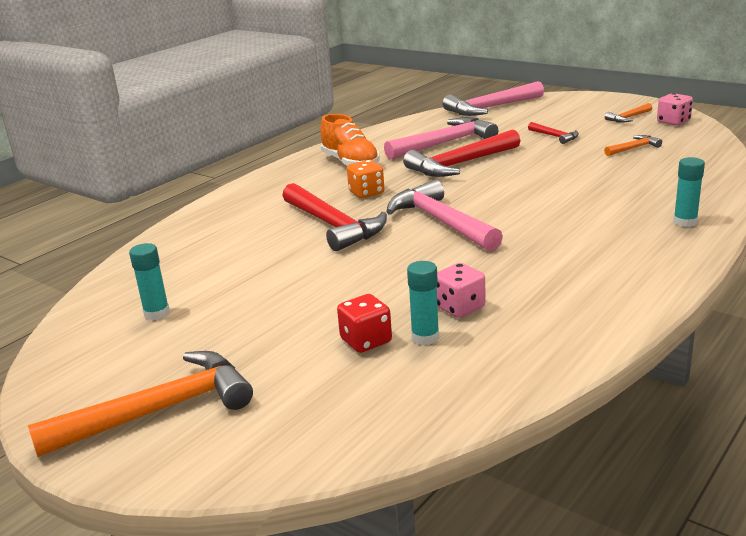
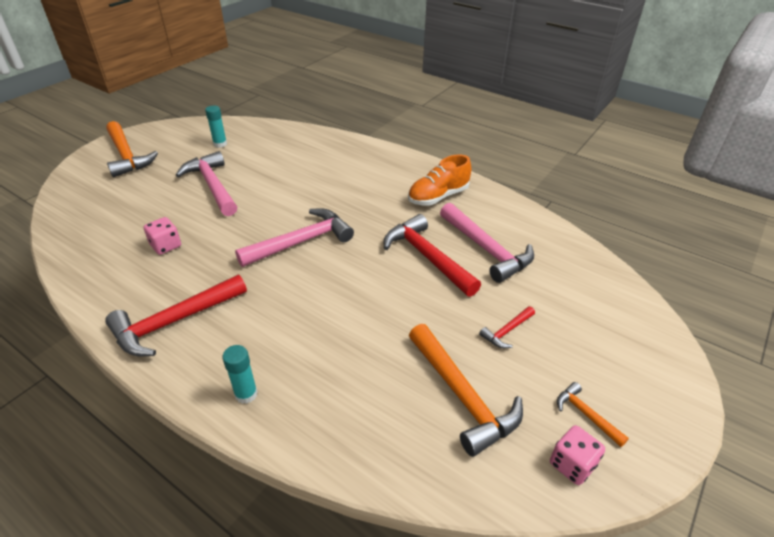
camera: 85 degrees right, 15 degrees up
red hammer [282,183,387,251] -> red hammer moved to [105,275,247,356]
red dice [337,294,392,353] -> none
orange dice [347,160,384,198] -> none
turquoise glue stick [407,261,439,345] -> none
pink hammer [442,81,544,116] -> pink hammer moved to [176,151,237,216]
orange hammer [604,135,662,156] -> orange hammer [409,324,523,457], size x2.07

